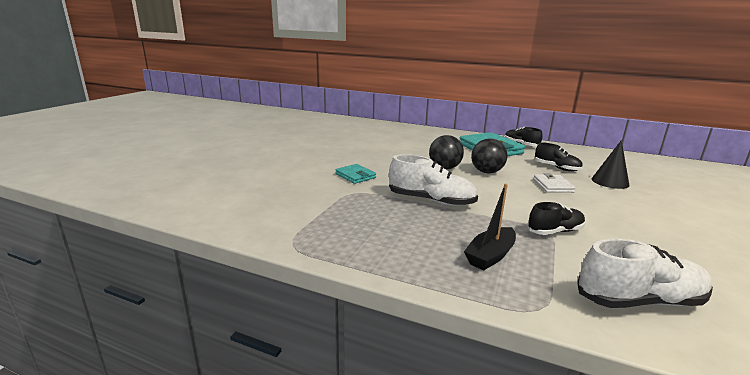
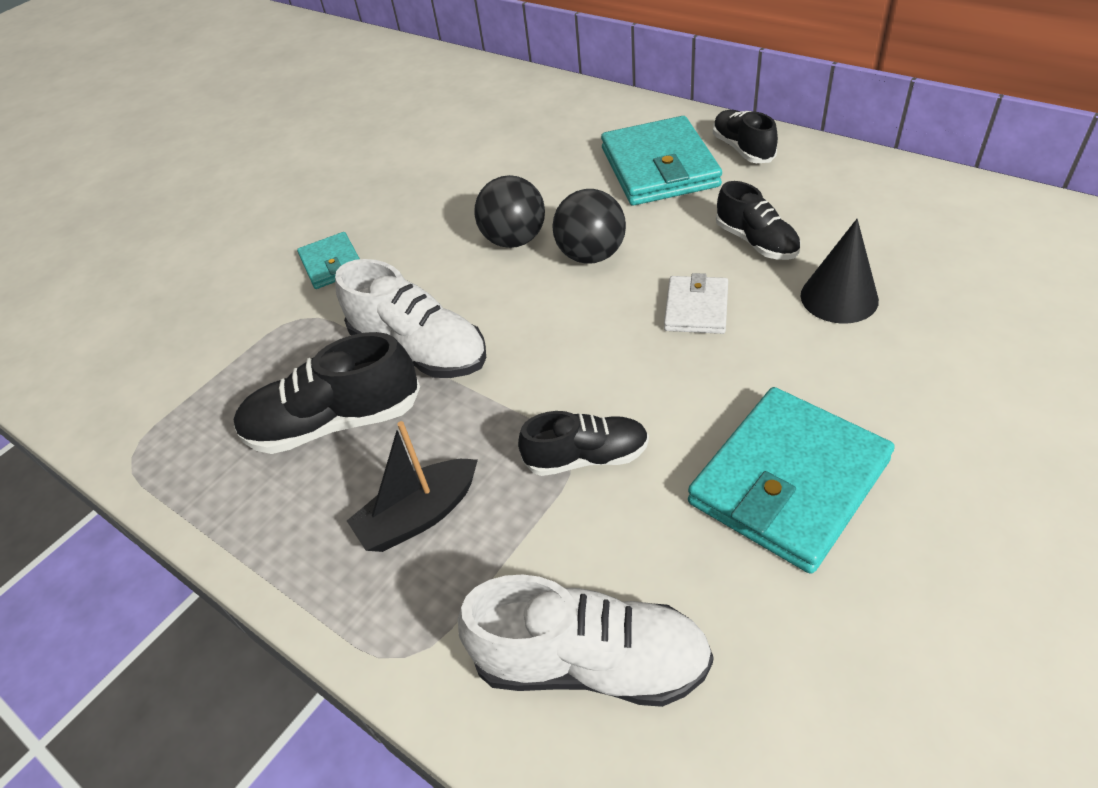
camera: 20 degrees right, 25 degrees up
none -> black shoe [233,332,420,454]
none -> turquoise wallet [688,387,895,574]

